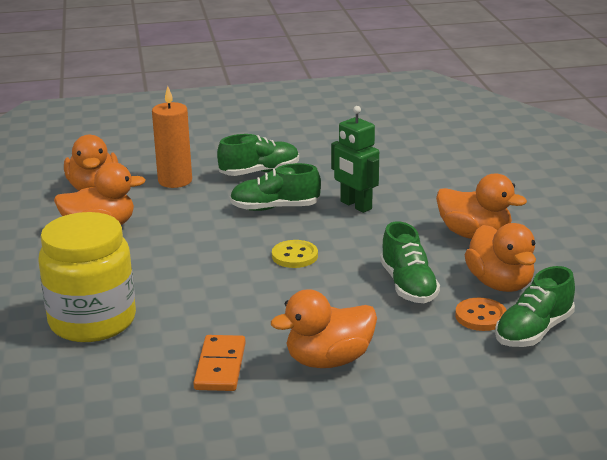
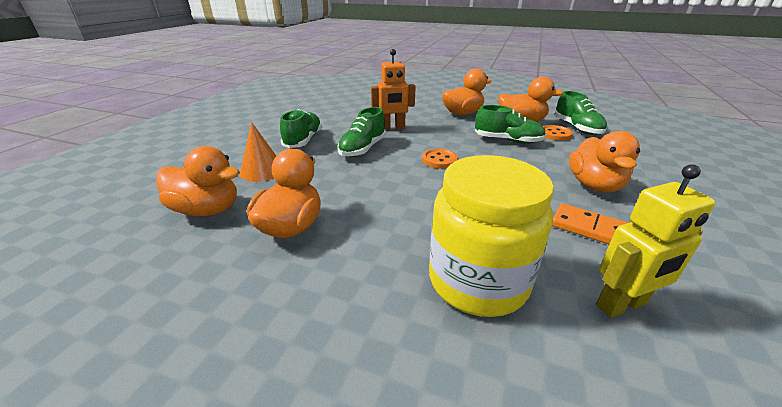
camera: 60 degrees left, 5 degrees up
orange candle [152,86,192,188] -> orange cone [240,122,276,182]
yellow button [272,240,318,268] -> orange button [422,149,458,169]
green robot [331,106,379,213] -> orange robot [371,49,416,130]
none -> yellow robot [596,164,715,318]

